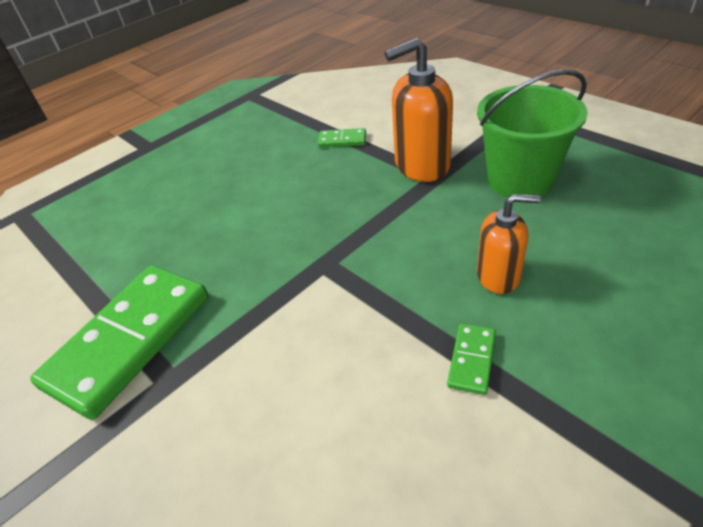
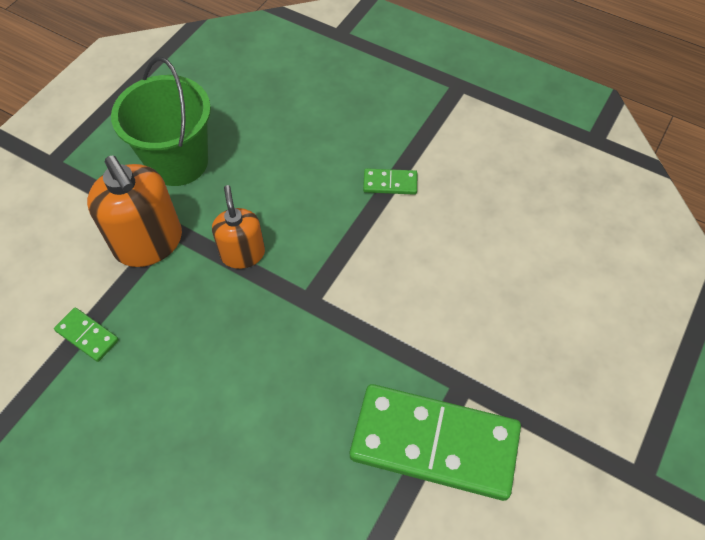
camera: 110 degrees left, 15 degrees up
green domino [318,128,366,147] -> green domino turned 45 degrees counterclockwise [54,307,119,362]
orange soap dispenser [477,194,541,294] -> orange soap dispenser moved to [212,185,265,269]

